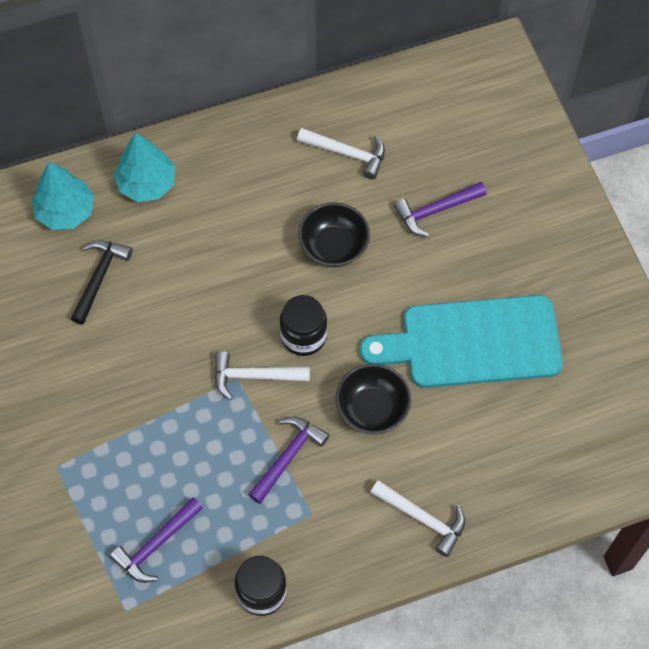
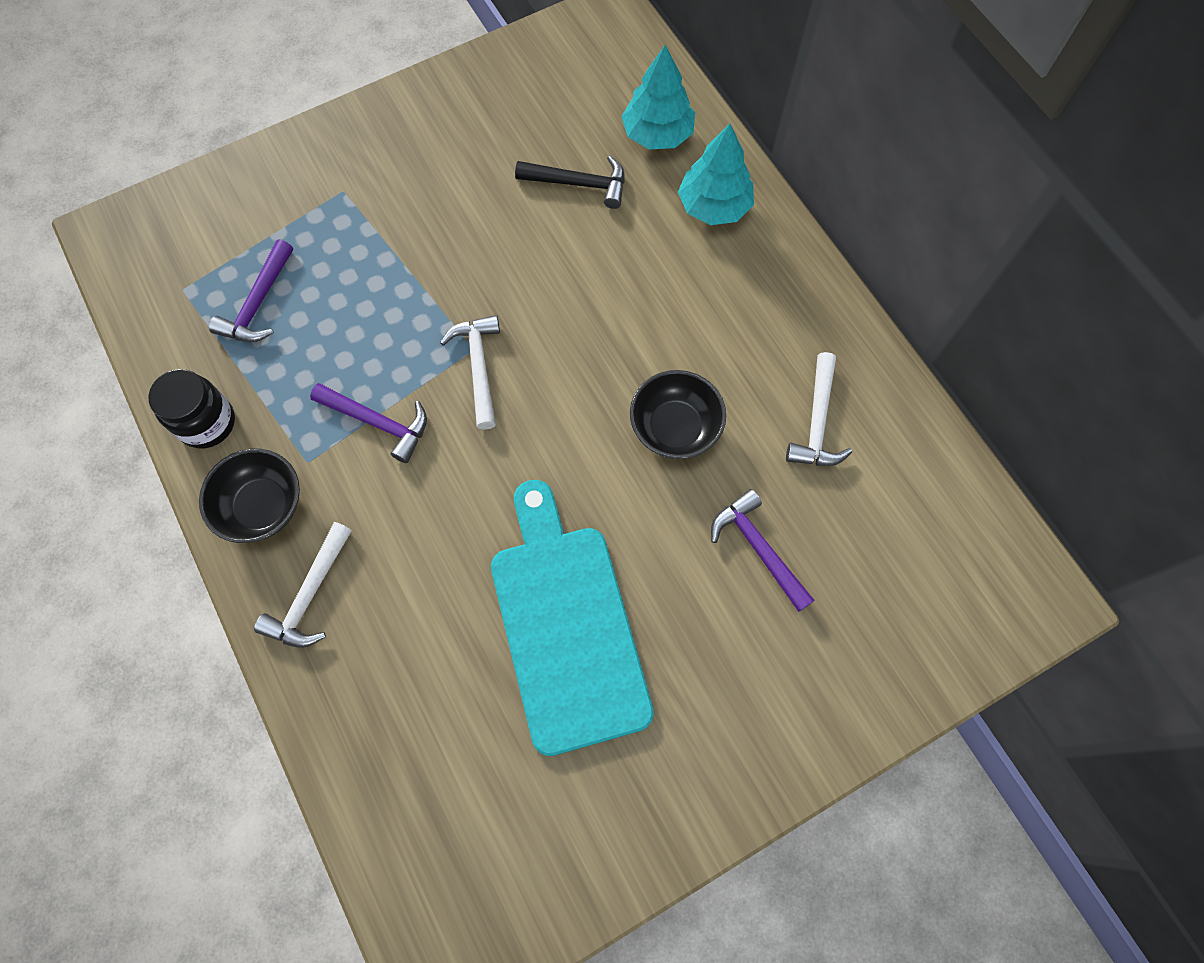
camera: 80 degrees right, 5 degrees up
purple hammer [109,497,203,583] -> purple hammer turned 105 degrees counterclockwise [209,239,293,342]
black jar [280,295,327,356] -> none
black bowl [336,364,411,434] -> black bowl moved to [199,448,300,543]

